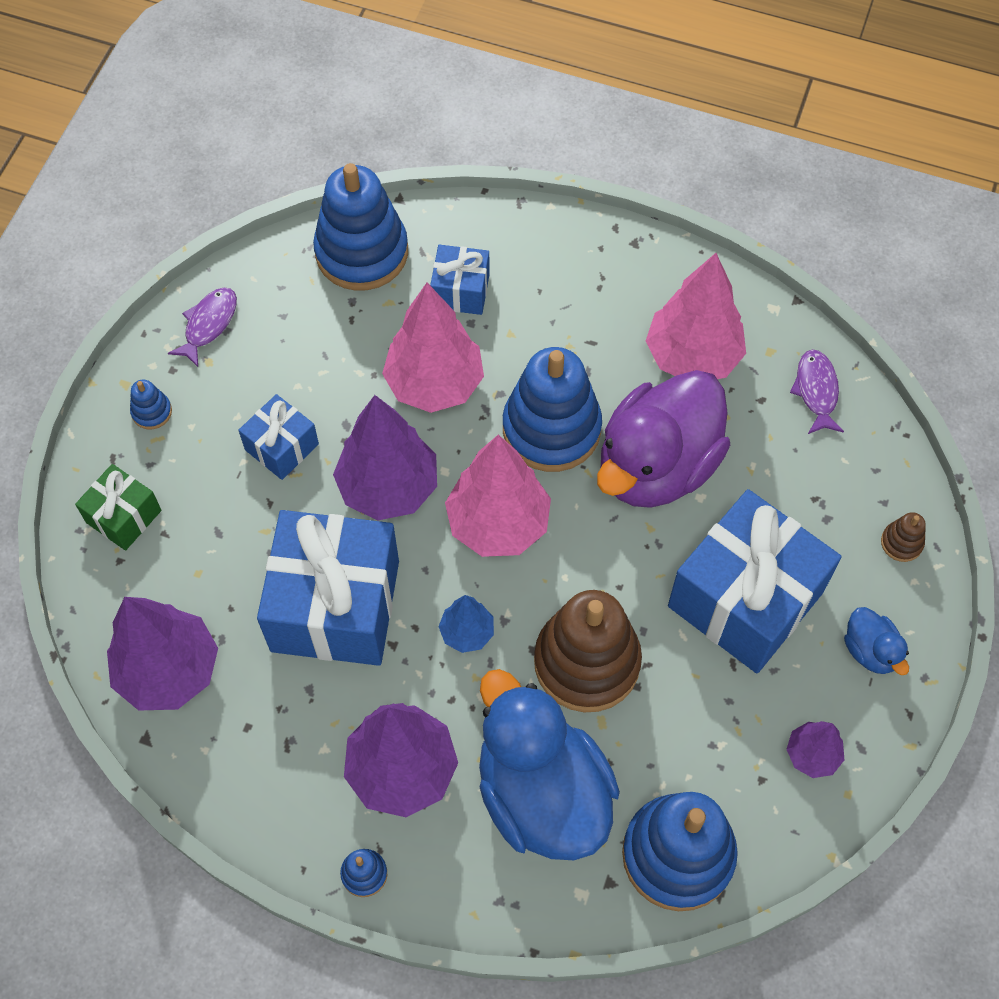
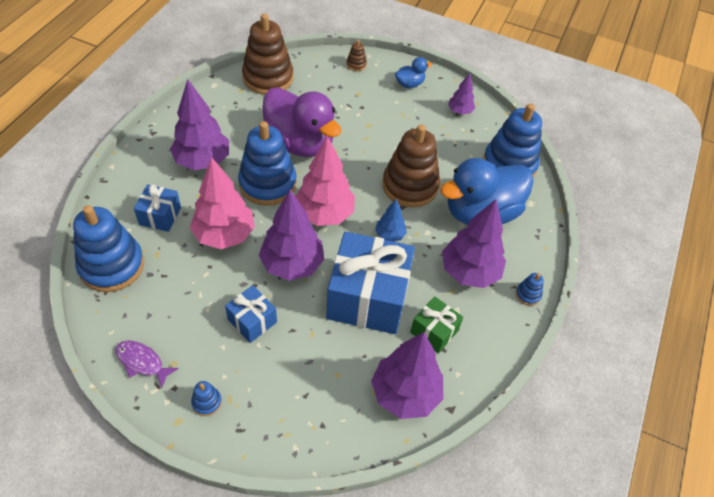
camera: 90 degrees left, 10 degrees down
green gift [75,464,162,551] -> green gift moved to [410,296,463,353]
pink tree [646,253,746,379] -> none
blue gift [668,489,842,673] -> none
purple fish [790,349,844,434] -> brown stacking toy [242,13,293,95]
none -> purple tree [170,79,229,170]

